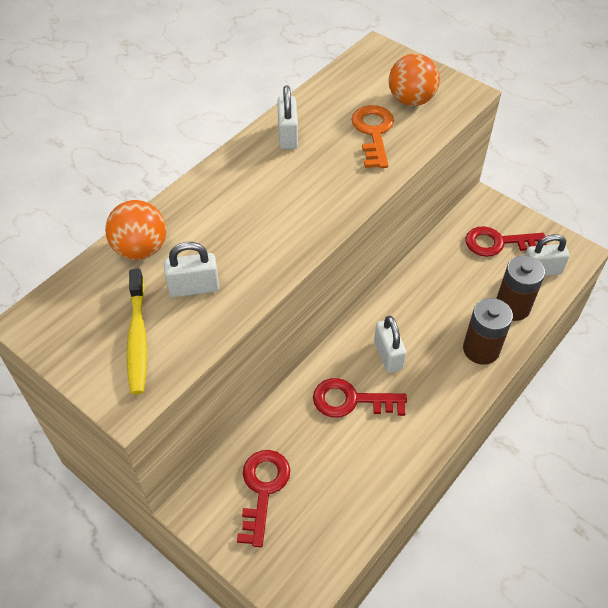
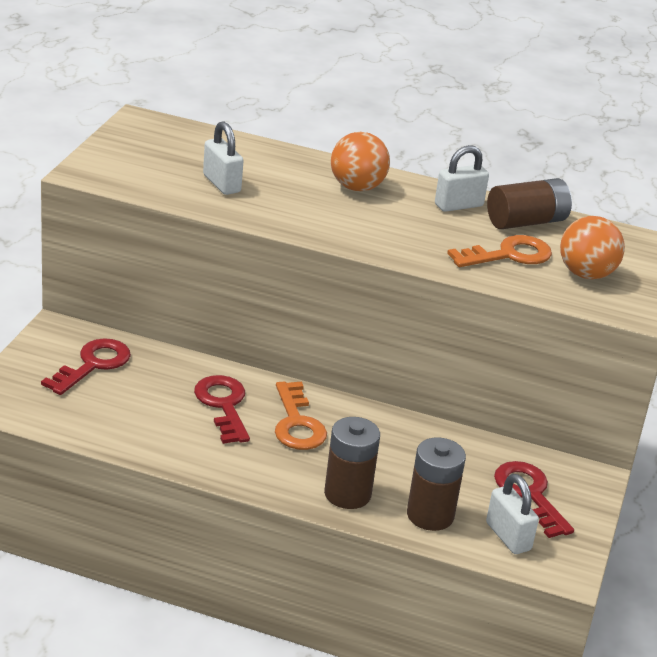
camera: 65 degrees right, 20 degrees down
orange ball [105,200,166,260] -> orange ball moved to [331,132,390,191]
yellow toothbrush [127,269,147,395] -> none
red key [237,450,290,547] -> red key turned 45 degrees counterclockwise [41,338,131,395]
white padlock [374,316,406,373] -> orange key [275,381,327,450]
none -> brown battery [487,178,572,229]

